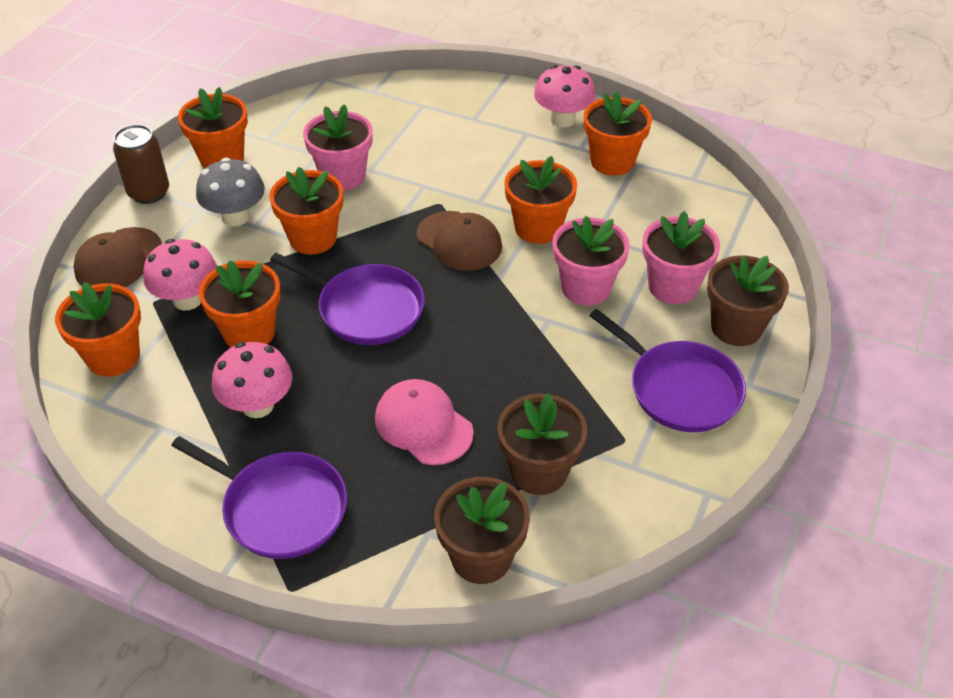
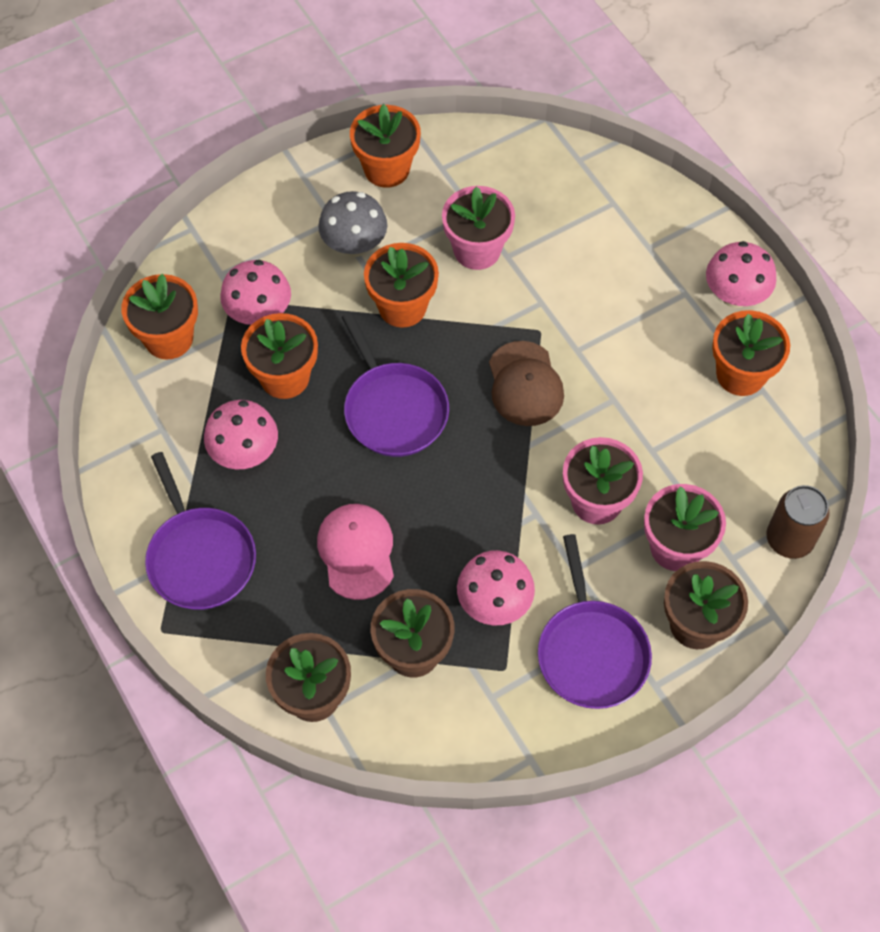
camera: 35 degrees right, 15 degrees up
brown cap [73,227,162,287] -> none
brown can [113,124,169,204] -> brown can moved to [766,485,830,559]
orange flower pot [504,156,577,244] -> none
none -> pink mushroom [457,550,535,626]

